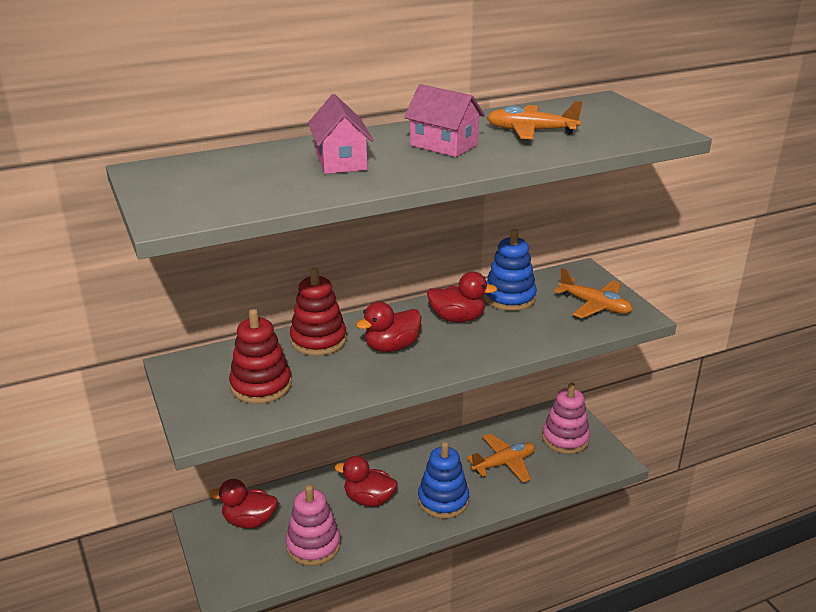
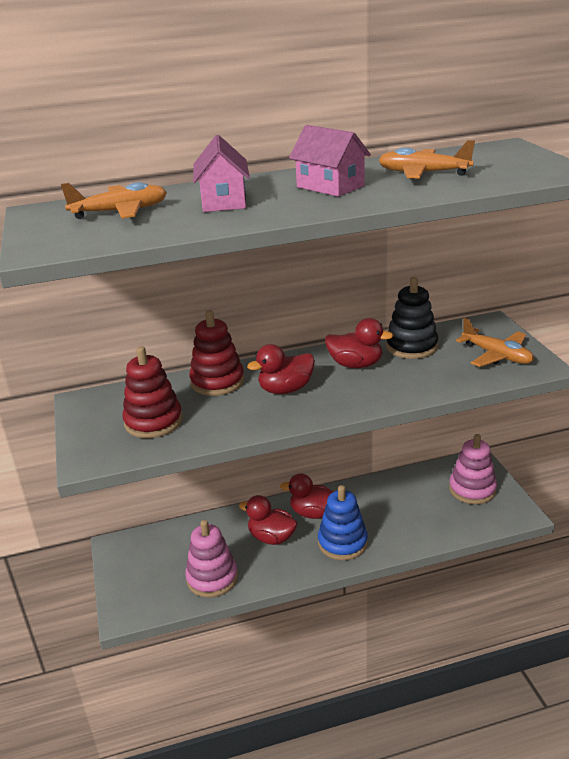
camera: 10 degrees right, 0 degrees up
red duck [209,479,278,528] -> red duck moved to [280,474,335,519]
orange plane [467,434,535,483] -> orange plane moved to [61,182,167,219]
blue stacking toy [484,229,537,311] -> black stacking toy [386,277,438,359]

